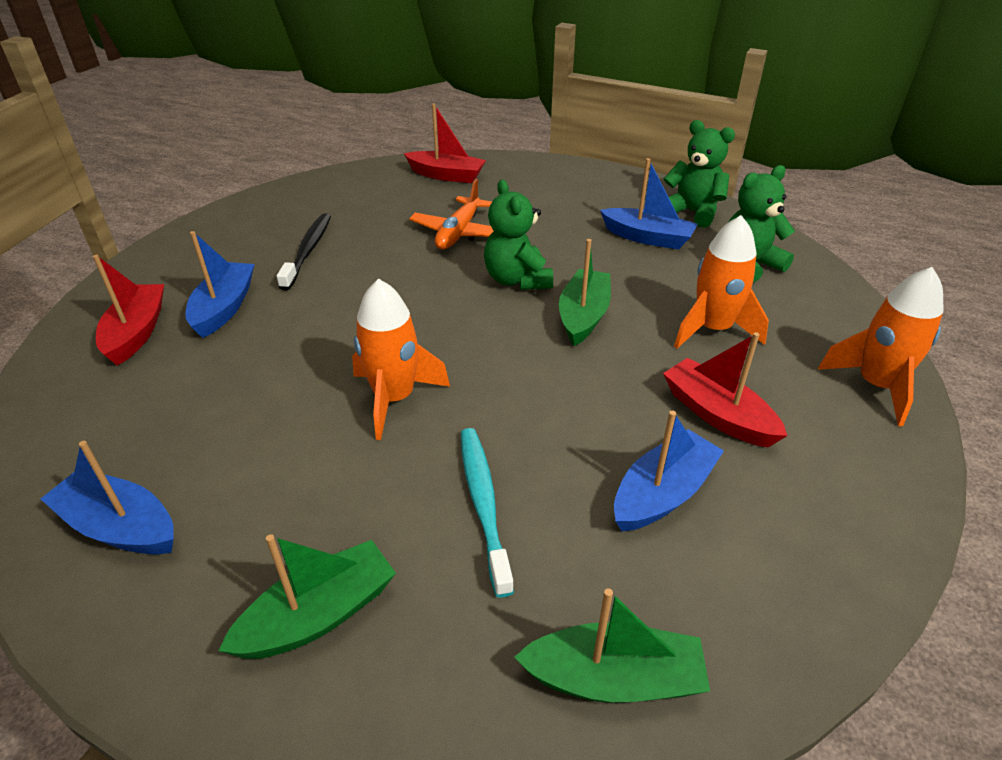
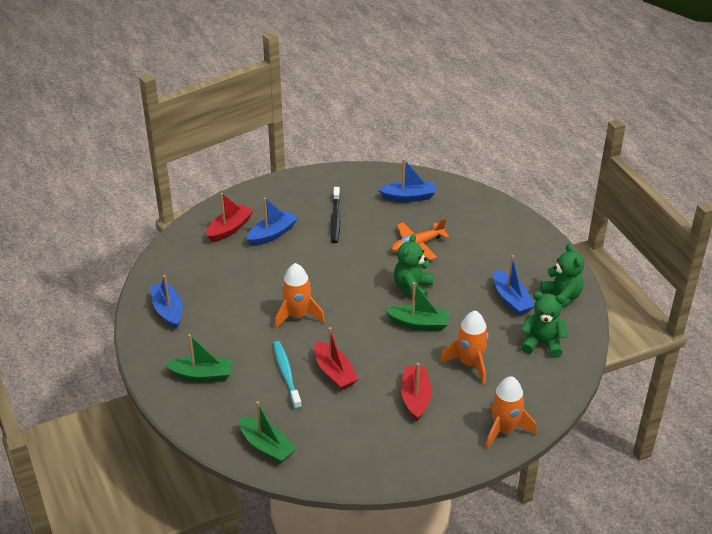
camera: 40 degrees right, 0 degrees up
black toothbrush [277,213,331,290] -> black toothbrush turned 135 degrees clockwise [330,187,340,243]
red boat [404,103,486,183] -> red boat moved to [314,327,358,390]
turquoise toothbrush [461,428,514,598] -> turquoise toothbrush turned 45 degrees counterclockwise [273,341,302,409]
green boat [559,239,611,346] -> green boat turned 45 degrees clockwise [385,282,450,331]
blue boat [614,411,724,532] -> blue boat moved to [379,159,436,202]

